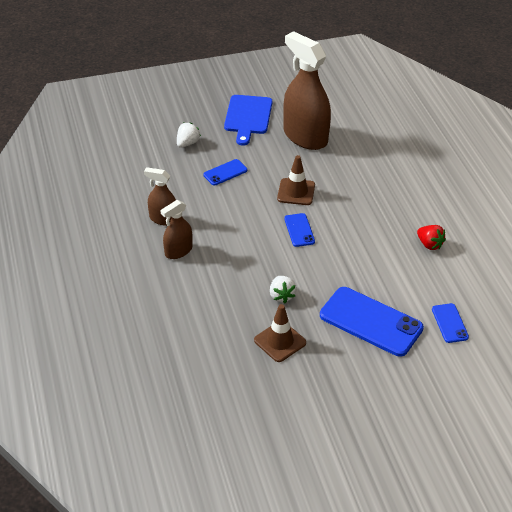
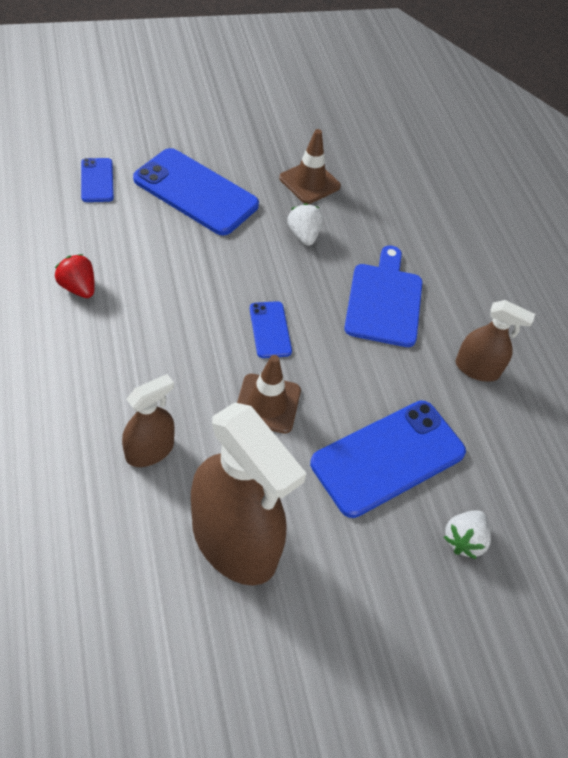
camera: 175 degrees right, 10 degrees up
brown spray bottle [160,200,193,259] -> brown spray bottle moved to [122,374,175,467]
blue phone [203,159,247,185] -> blue phone [310,401,466,518], size x2.02
blue cutting board [224,95,272,146] -> blue cutting board moved to [344,245,423,347]

